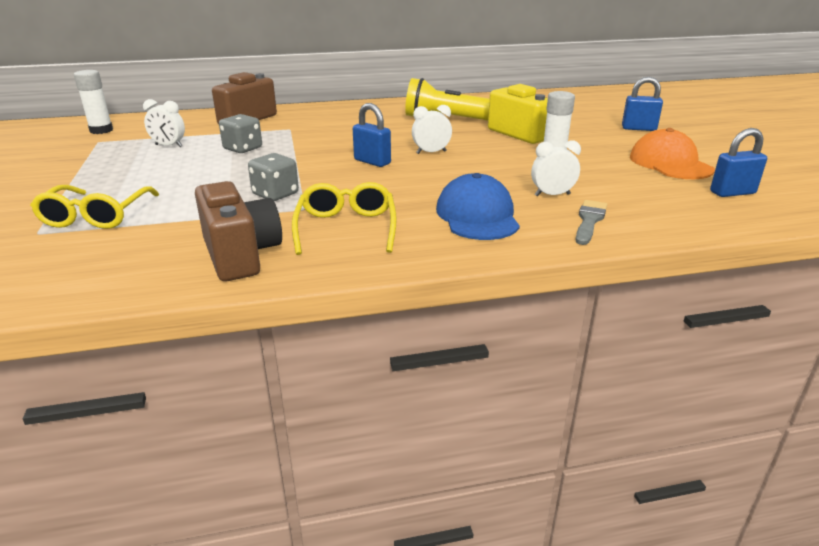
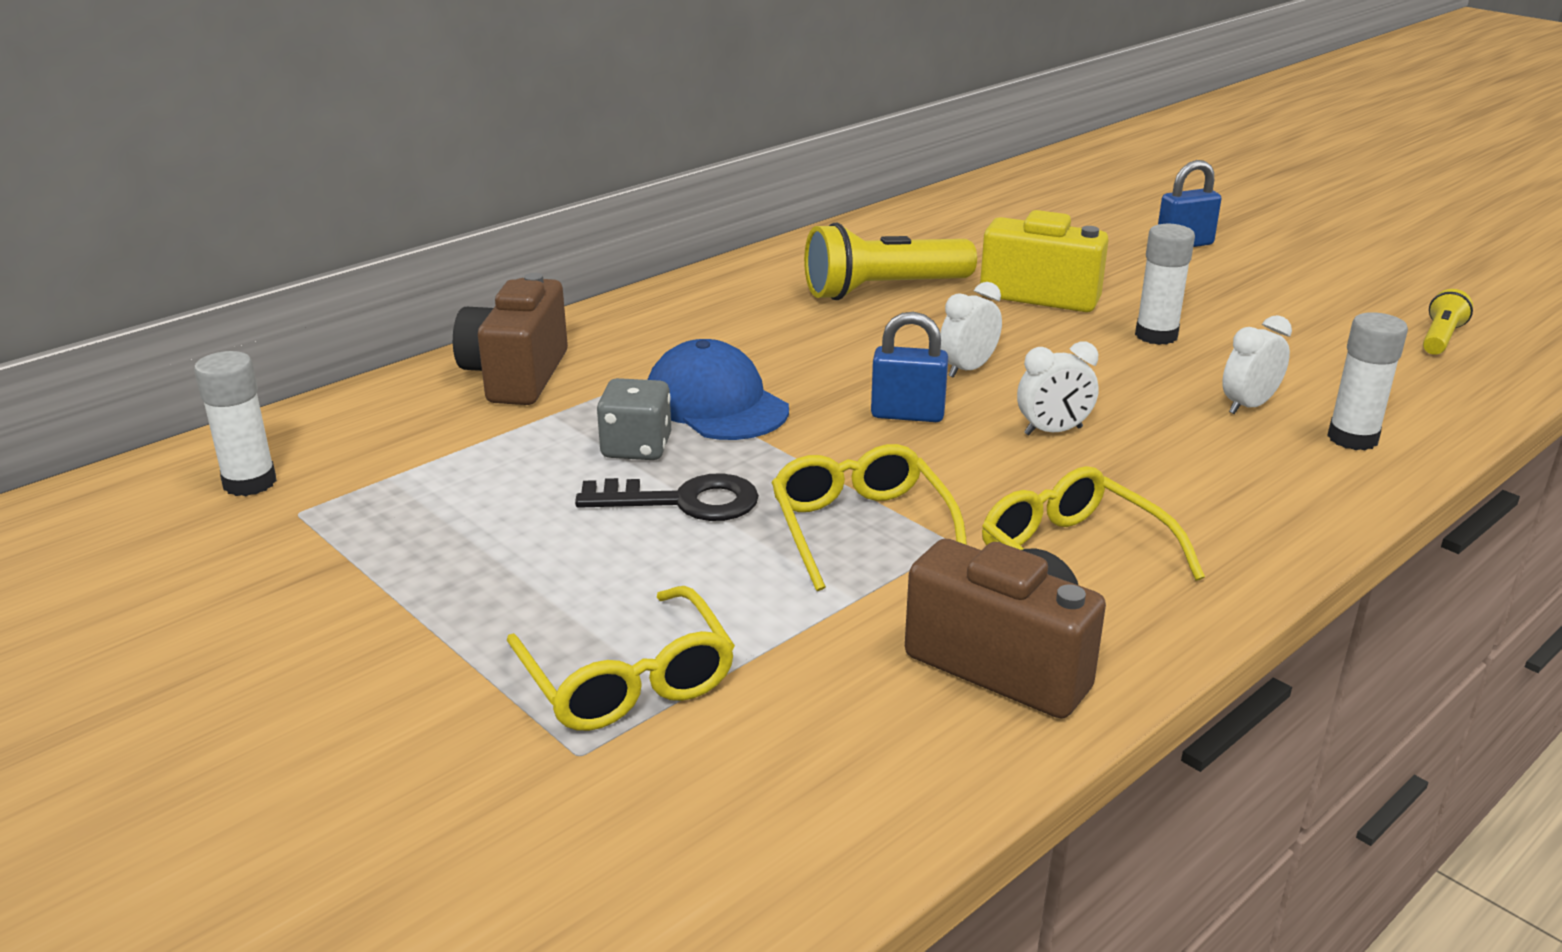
camera: 30 degrees left, 0 degrees up
white clock [143,99,185,147] -> white clock moved to [1017,342,1099,435]
grey dice [248,153,299,201] -> yellow glasses [771,444,967,591]
blue cap [436,173,520,240] -> blue cap moved to [647,339,789,440]
grey brush [575,200,607,245] -> white glue stick [1327,312,1408,450]
orange cap [630,128,715,179] -> none
blue padlock [710,128,767,197] -> yellow flashlight [1423,289,1473,355]
none -> black key [575,473,759,521]

